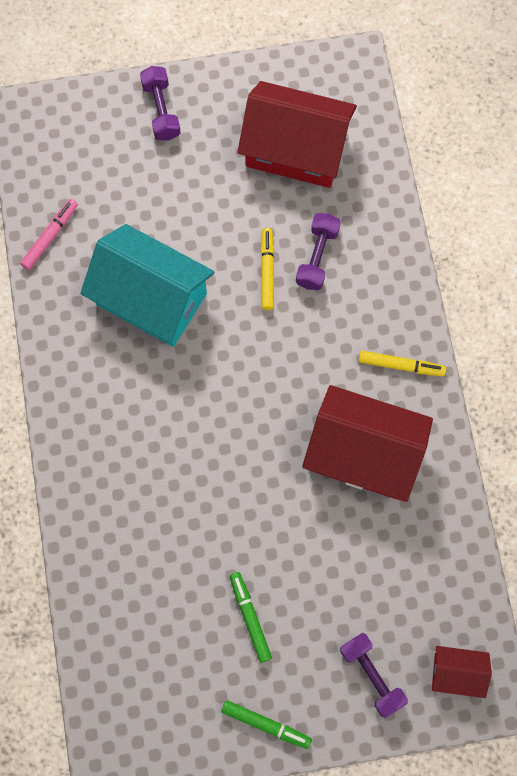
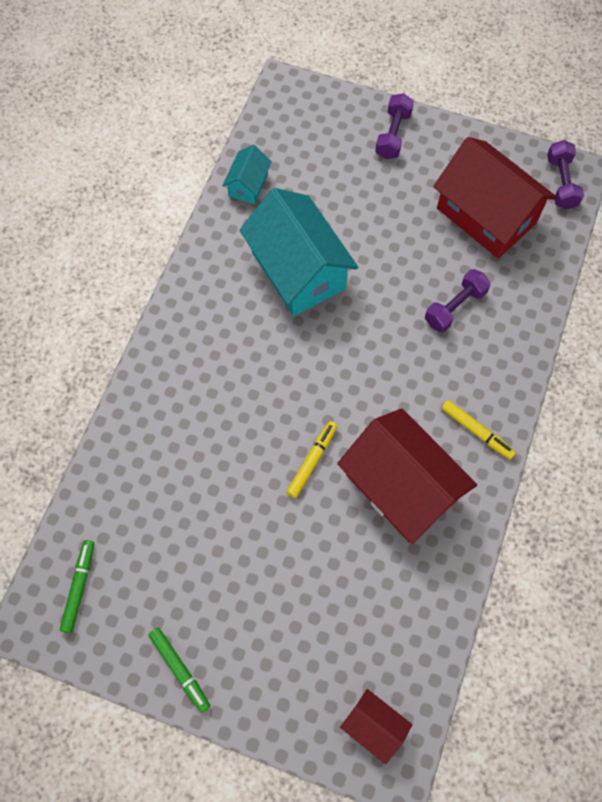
camera: 30 degrees right, 5 degrees down
pink marker [20,199,78,270] -> turquoise house [222,145,272,204]
green marker [230,572,272,663] -> green marker moved to [60,540,94,633]
yellow marker [261,228,274,310] -> yellow marker moved to [286,421,337,498]
purple dumbbell [340,633,408,718] -> purple dumbbell moved to [547,140,584,210]

